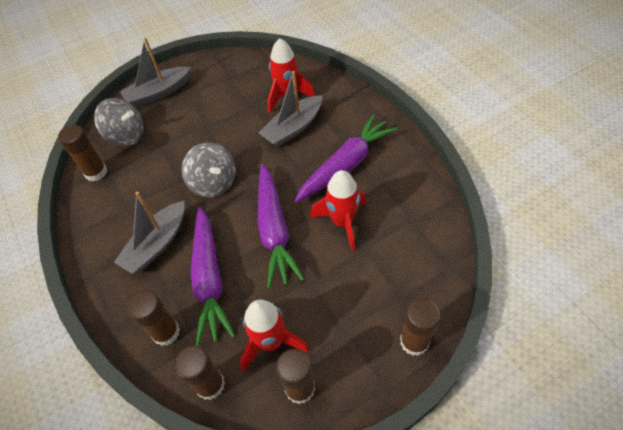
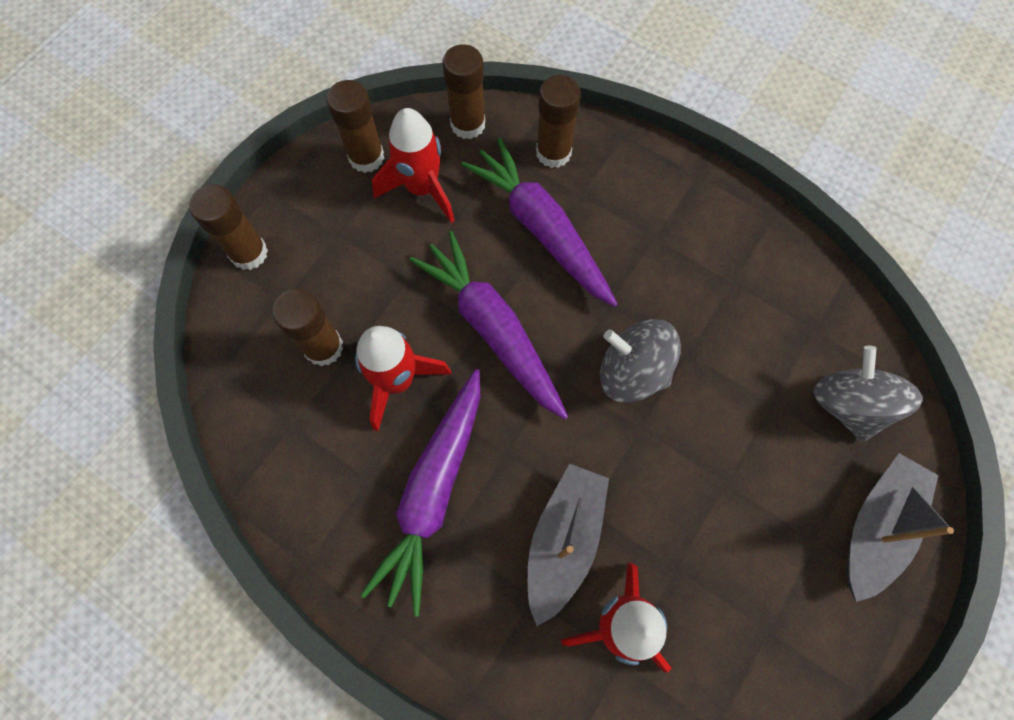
camera: 150 degrees right, 15 degrees up
brown glue stick [58,125,107,182] -> brown glue stick moved to [272,289,343,366]
grey spinning top [94,98,143,146] -> grey spinning top turned 90 degrees clockwise [813,346,923,442]
grey boat [114,192,184,274] -> none

